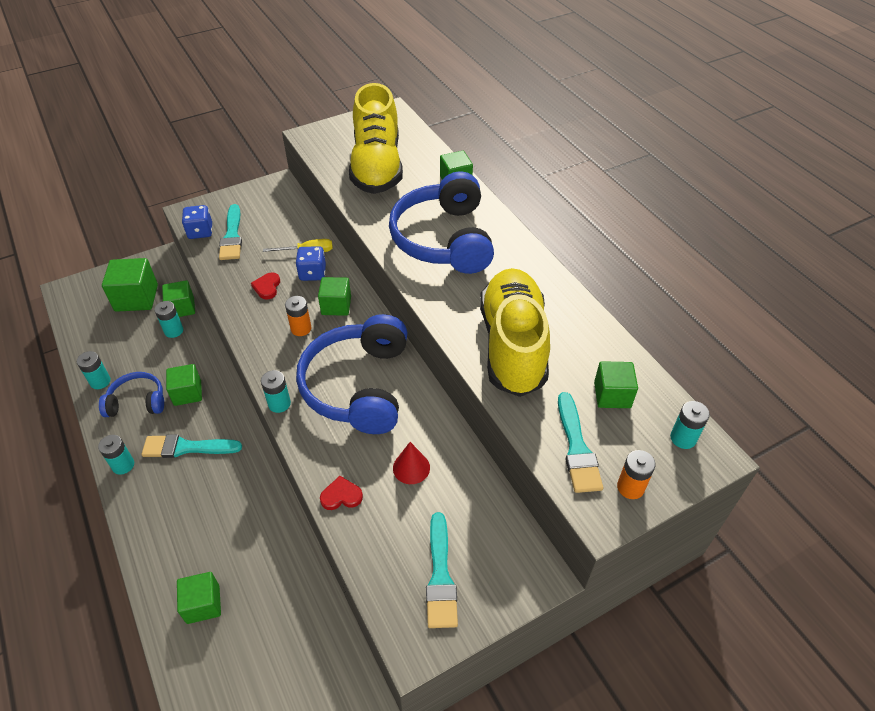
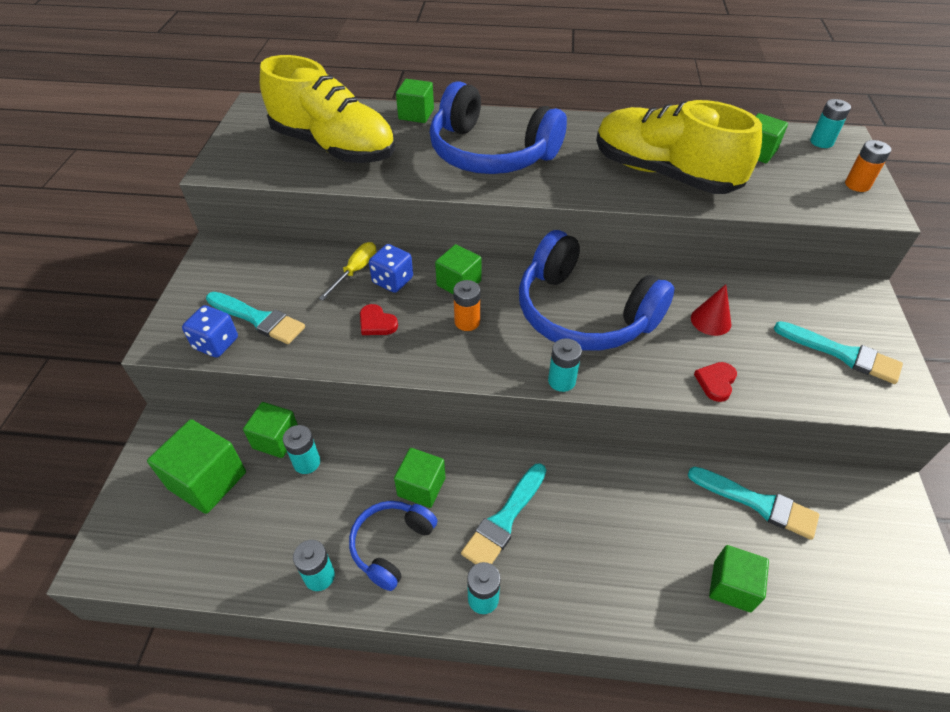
camera: 55 degrees left, 0 degrees up
turquoise brush [558,392,603,493] -> turquoise brush moved to [688,467,819,540]

